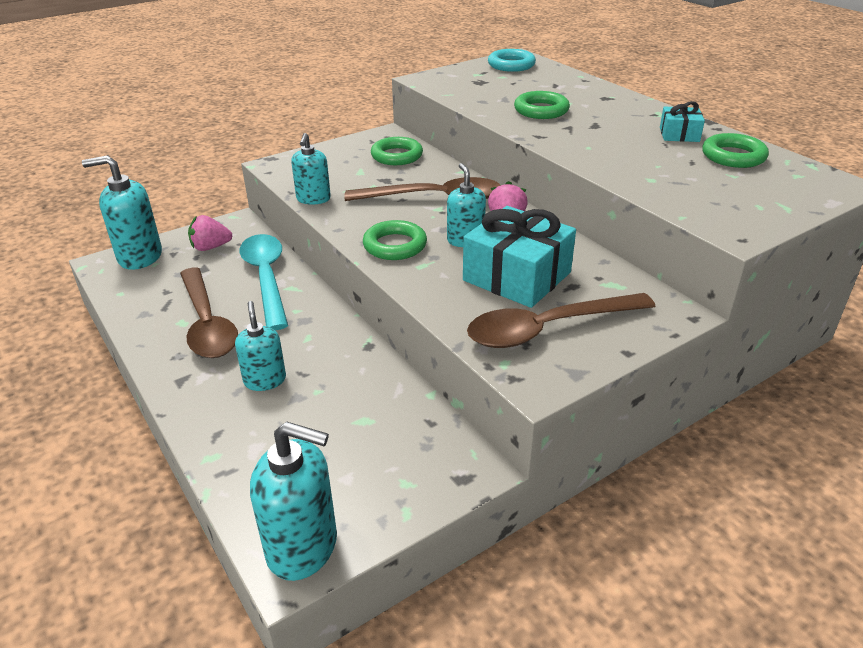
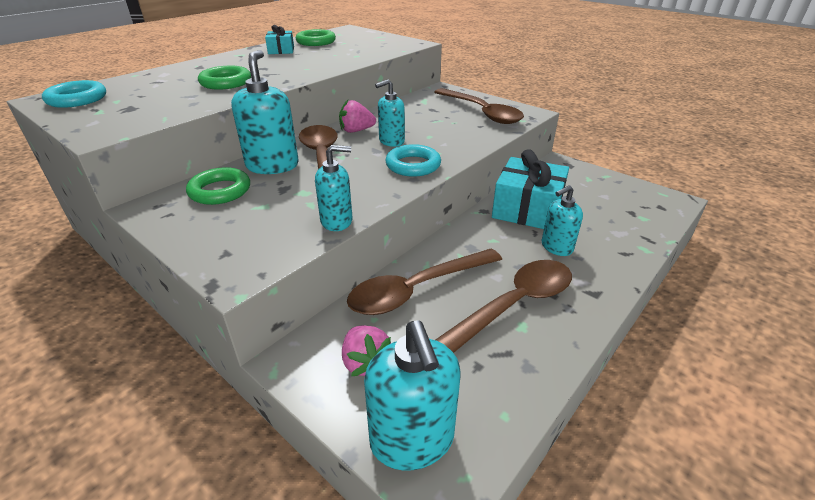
camera: 105 degrees left, 0 degrees up
turquoise spoon [239,234,288,330] -> brown spoon [347,249,502,315]
turquoise soap dispenser [250,422,337,581] -> turquoise soap dispenser moved to [231,50,299,174]
green ring [363,220,427,260] -> turquoise ring [386,144,441,177]
turquoise gift [463,206,576,308] -> turquoise gift moved to [492,149,569,229]

